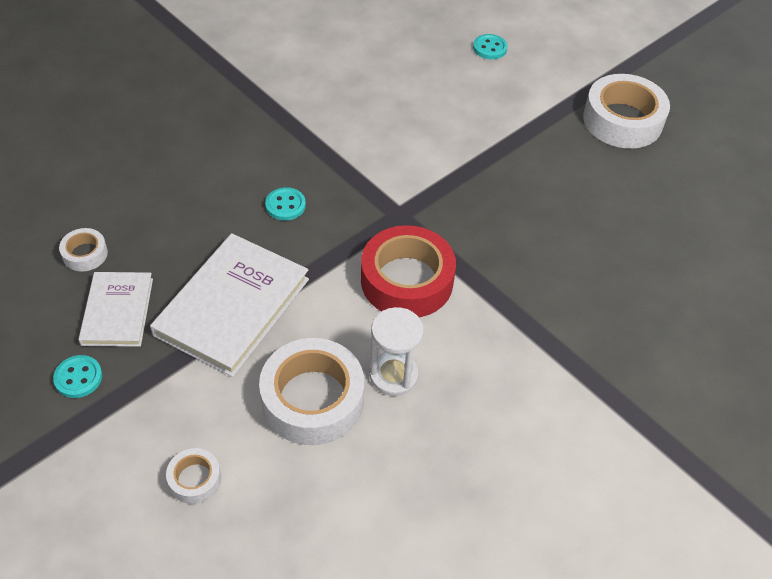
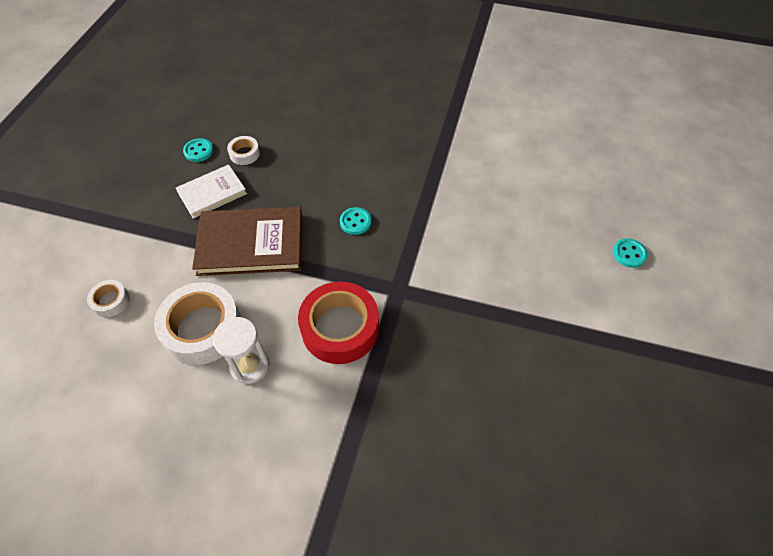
camera: 60 degrees right, 5 degrees up
turquoise button [53,355,102,398] -> turquoise button moved to [183,138,213,162]
white book [150,233,309,377] -> brown book [192,207,303,276]
white tape [583,74,670,149] -> none

